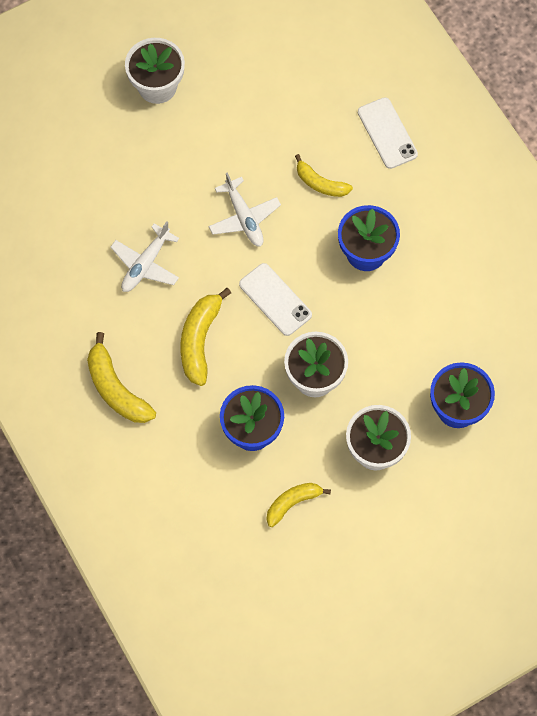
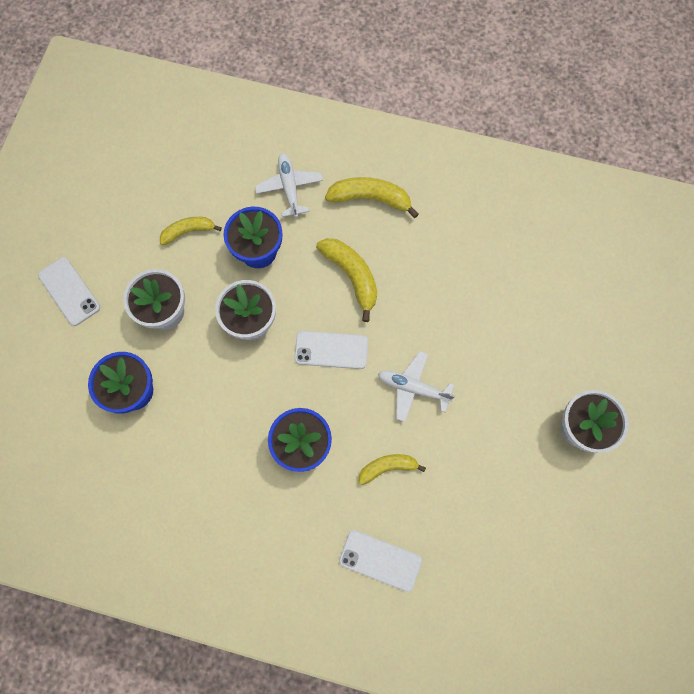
camera: 135 degrees right, 5 degrees up
white plane [110,221,179,292] -> white plane moved to [255,153,323,218]
yellow banana [267,483,331,527] -> yellow banana turned 120 degrees counterclockwise [160,217,222,245]
none -> white phone [38,257,100,326]

